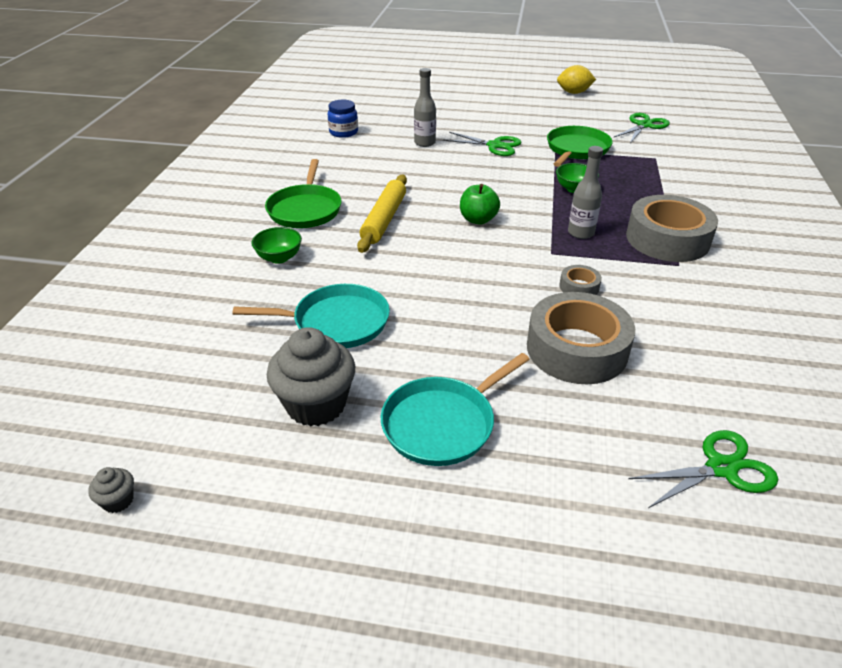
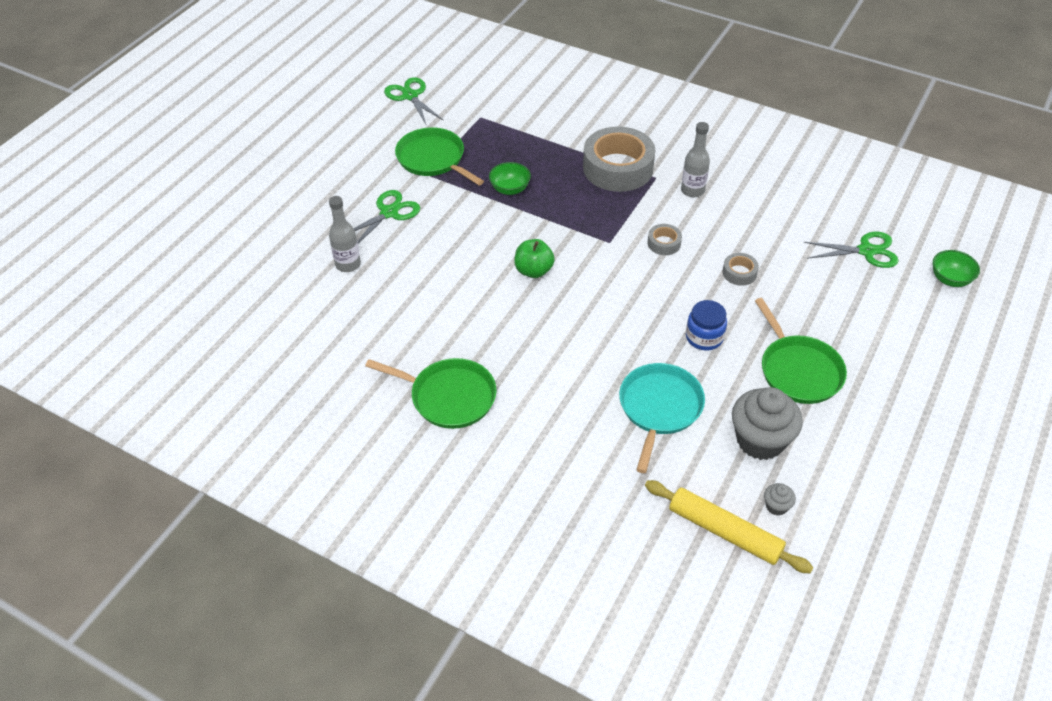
camera: 70 degrees left, 10 degrees up
grey cupcake [88,467,134,513] -> grey cupcake moved to [764,483,796,516]
green bowl [251,227,302,264] -> green bowl moved to [933,250,980,287]
blue jar [328,100,358,138] -> blue jar moved to [686,300,727,350]
yellow rolling pin [357,175,407,253] -> yellow rolling pin moved to [645,480,814,574]
turquoise pan [381,353,530,466] -> green pan [755,298,847,404]
grey tape [527,292,635,384] -> grey tape [722,253,759,286], size x0.44
yellow lemon [557,65,596,94] -> none
grey bottle [568,146,603,239] -> grey bottle moved to [681,122,710,197]
green scissors [629,430,778,508] -> green scissors turned 90 degrees clockwise [804,232,899,268]

